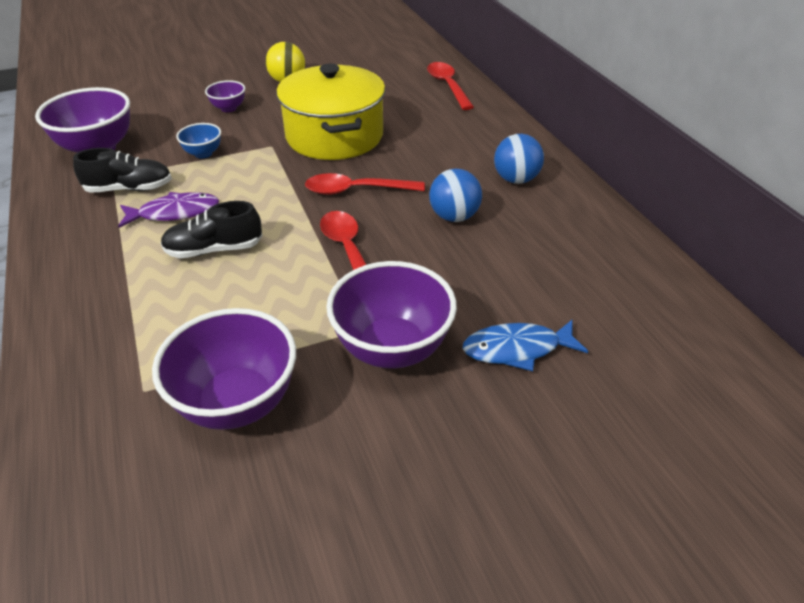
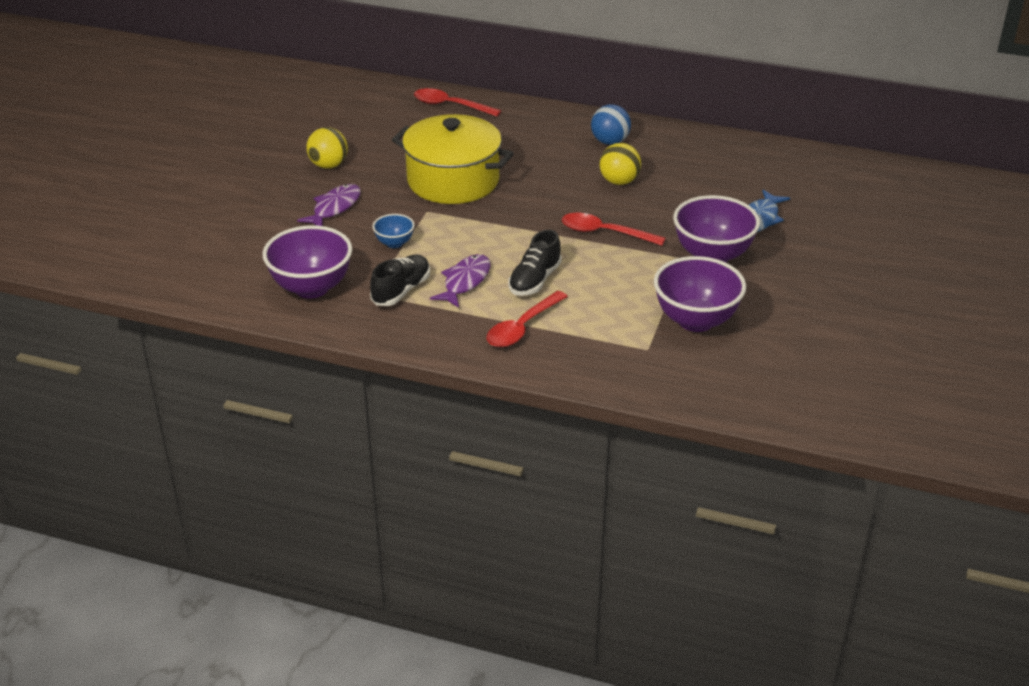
camera: 50 degrees left, 5 degrees down
purple bowl [205,80,245,112] -> purple fish [297,184,361,226]
red spoon [305,173,425,195] -> red spoon moved to [486,291,568,347]
blue ball [429,169,482,222] -> yellow ball [599,143,641,185]

